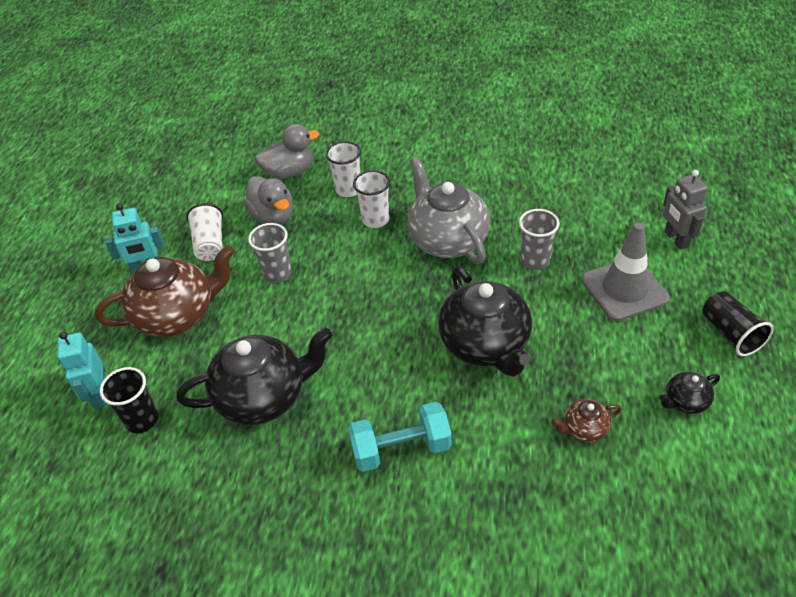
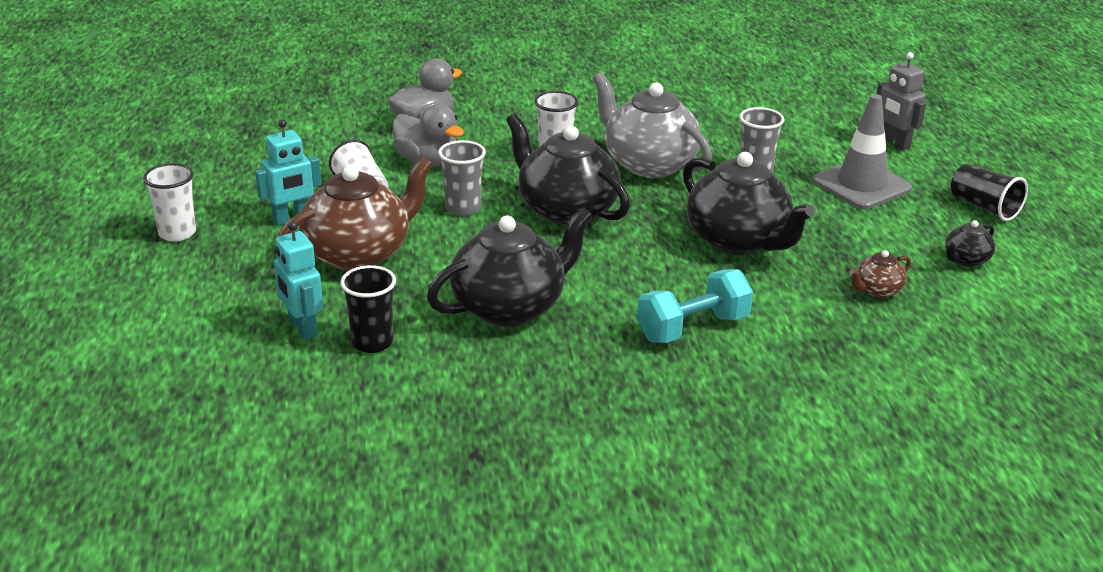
camera: 20 degrees left, 15 degrees down
white cup [326,141,361,197] -> white cup moved to [143,163,196,242]
none -> black teapot [506,114,630,226]

